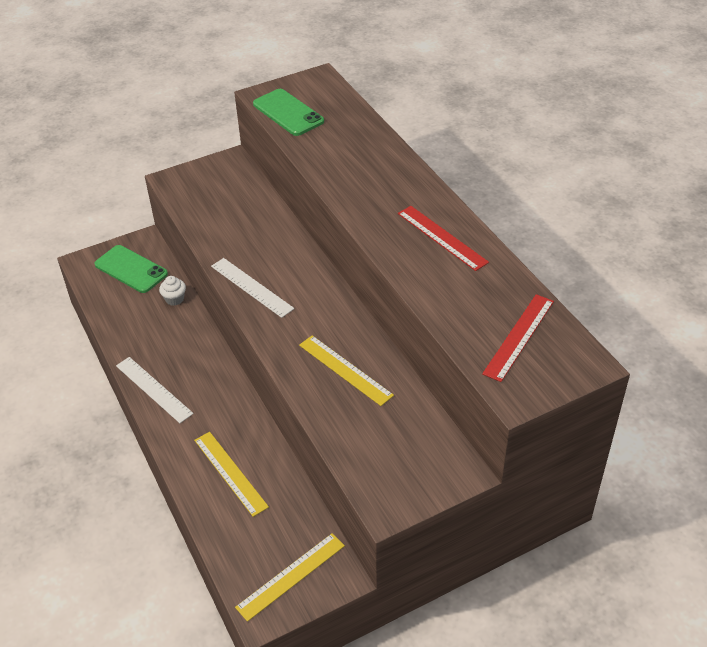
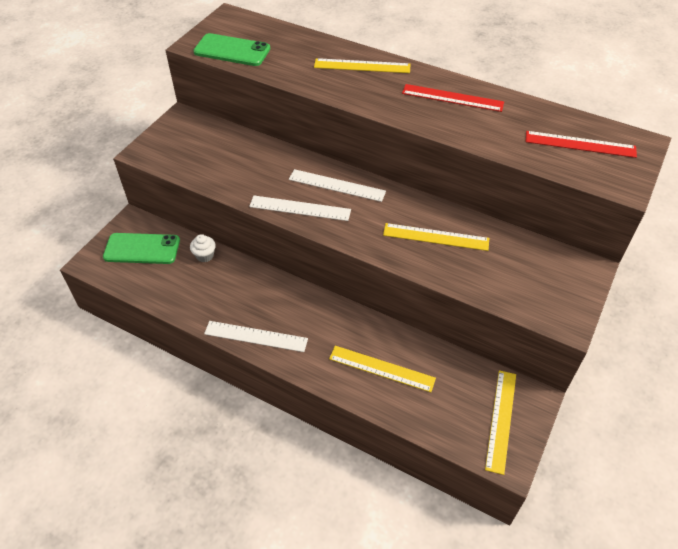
camera: 35 degrees left, 5 degrees up
red ruler [482,294,554,382] -> red ruler turned 75 degrees counterclockwise [525,131,637,158]
none -> white ruler [289,169,386,202]
none -> yellow ruler [314,58,410,73]

